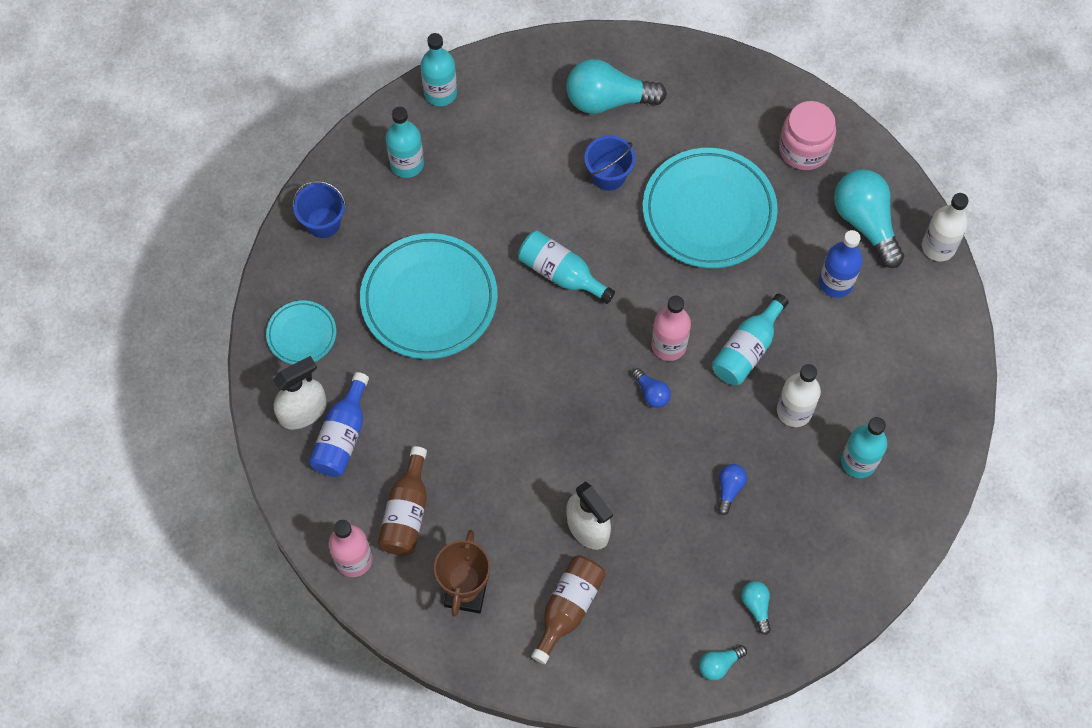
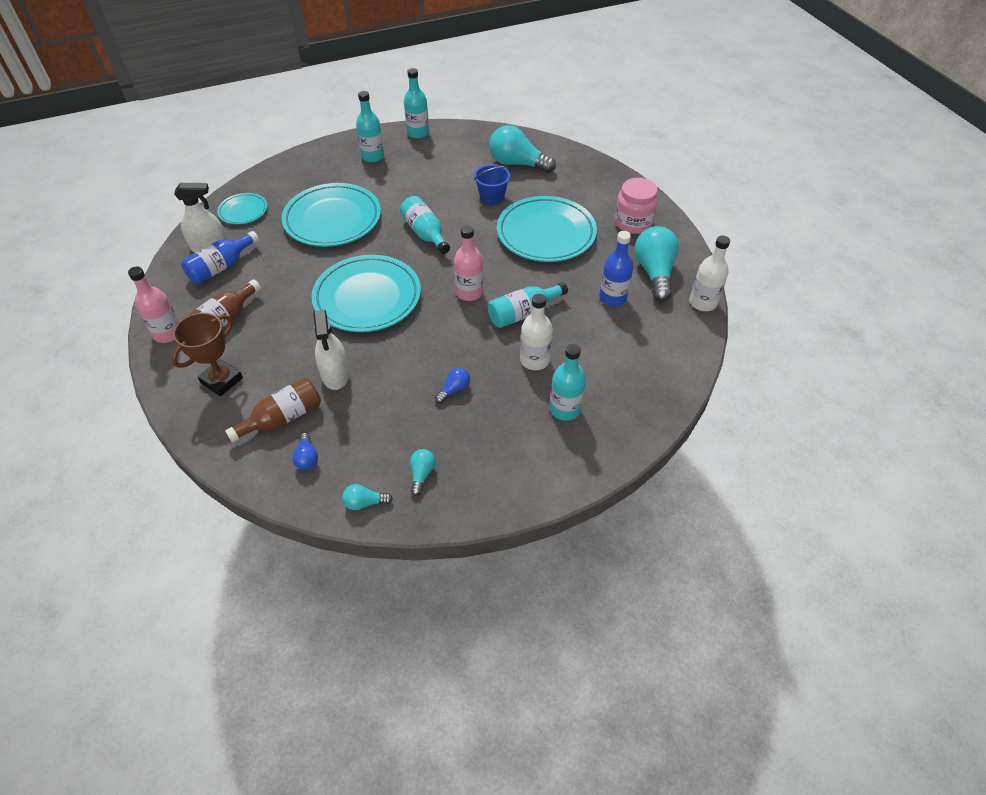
camera: 25 degrees right, 15 degrees down
blue bucket [293,181,346,238] -> none
blue light bulb [632,368,671,408] -> blue light bulb moved to [292,433,318,470]
none -> turquoise plate [311,255,421,332]

